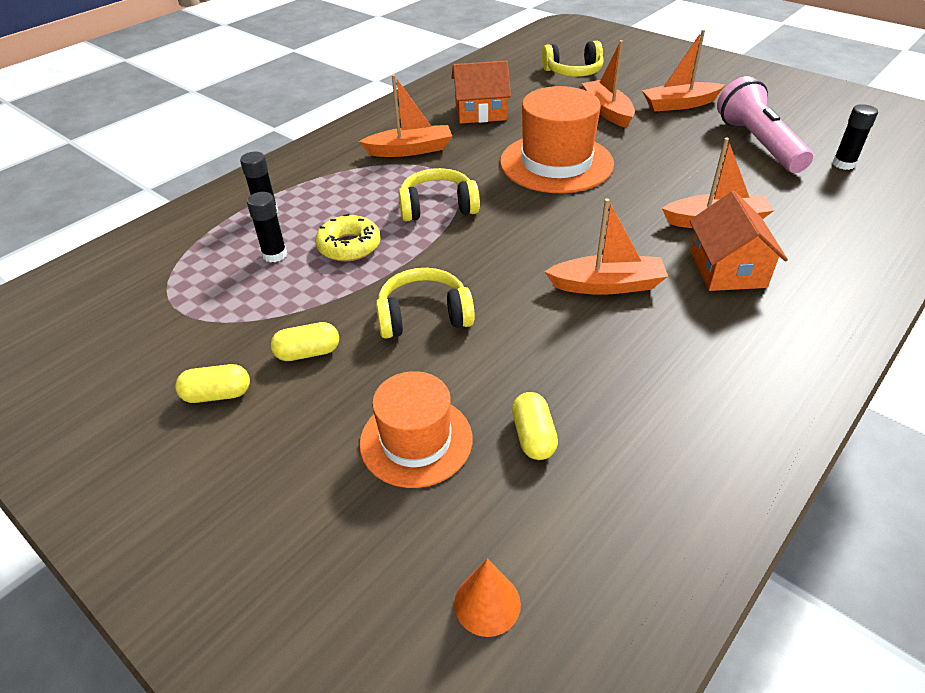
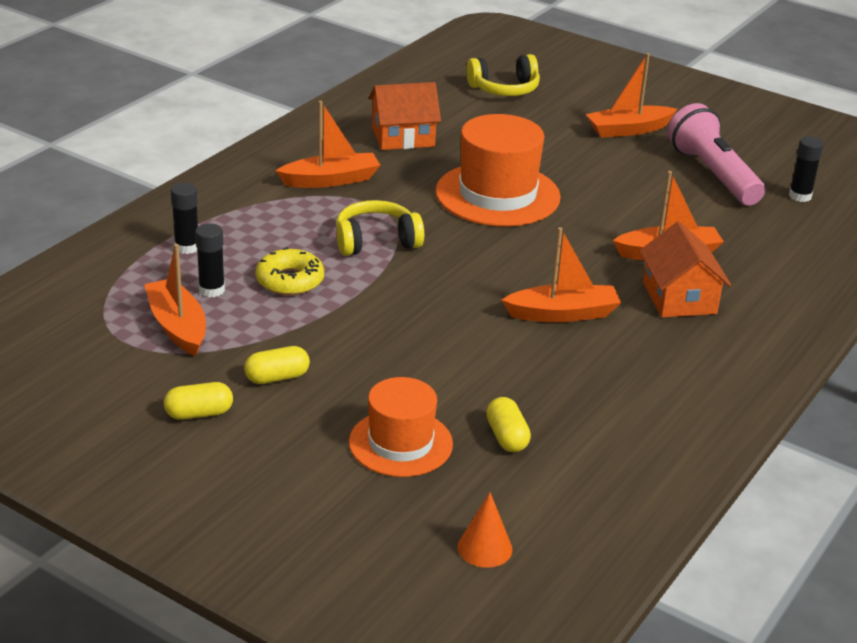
camera: 10 degrees left, 10 degrees down
yellow headphones [376,268,475,339] -> none
orange boat [582,40,635,128] -> orange boat moved to [144,244,206,356]

